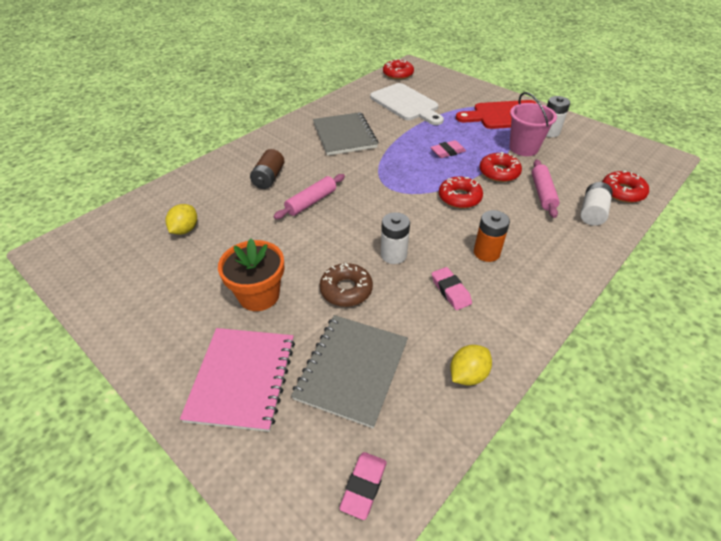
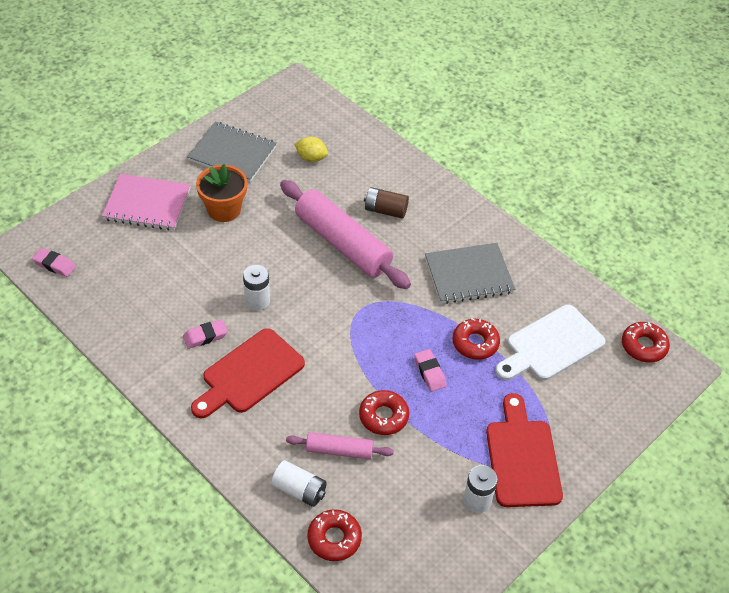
camera: 90 degrees right, 5 degrees up
pink rolling pin [274,174,345,219] -> pink rolling pin [280,180,411,289], size x1.96
grey notebook [291,315,408,428] -> grey notebook moved to [187,121,277,182]
brown donut [320,263,373,307] -> none
red donut [439,176,483,209] -> red donut moved to [452,318,500,360]
yellow lemon [450,345,492,385] -> none
orange battery [474,210,510,262] -> red cutting board [191,328,305,418]
pink bucket [509,92,557,156] -> none

